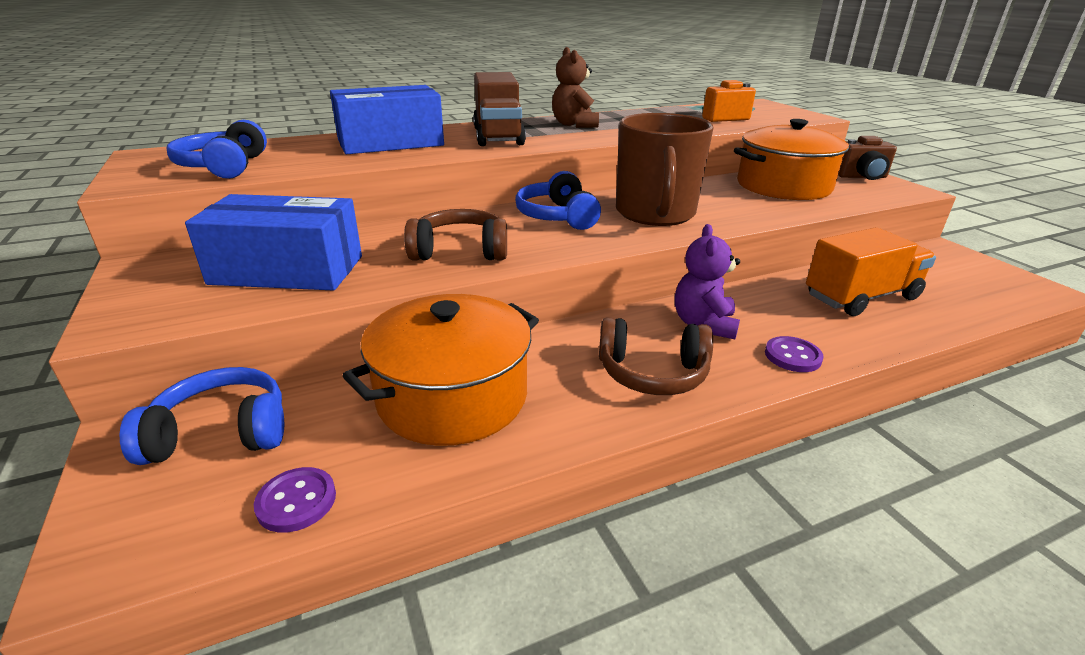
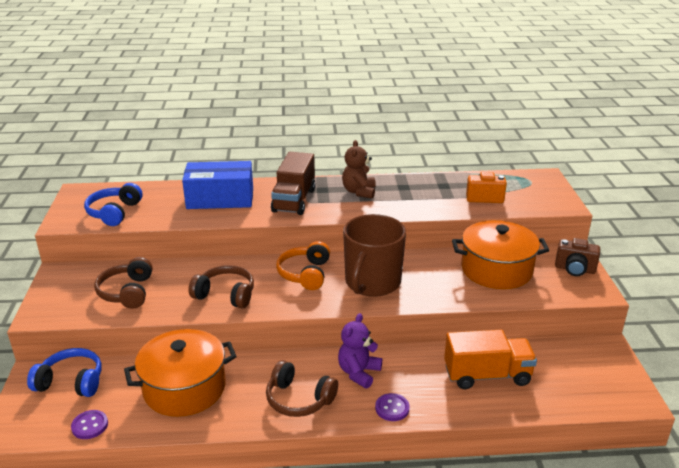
camera: 20 degrees right, 0 degrees up
blue box [185,194,362,290] -> brown headphones [94,257,153,309]
blue headphones [515,171,601,230] -> orange headphones [276,241,330,290]

